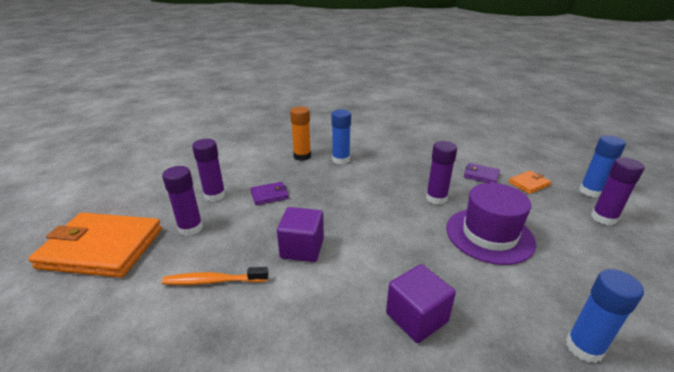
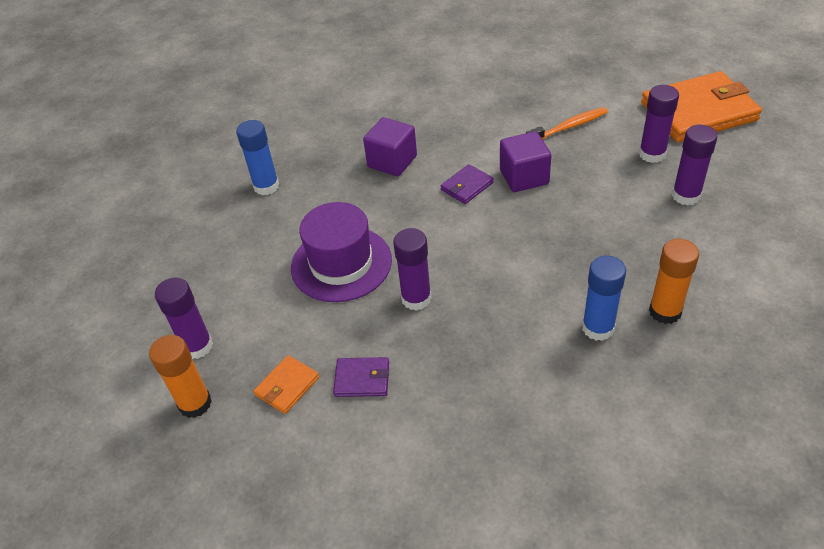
camera: 160 degrees right, 15 degrees up
purple wallet [250,182,289,205] -> purple wallet moved to [440,164,494,204]
blue glue stick [579,135,626,198] -> orange glue stick [149,335,212,418]

